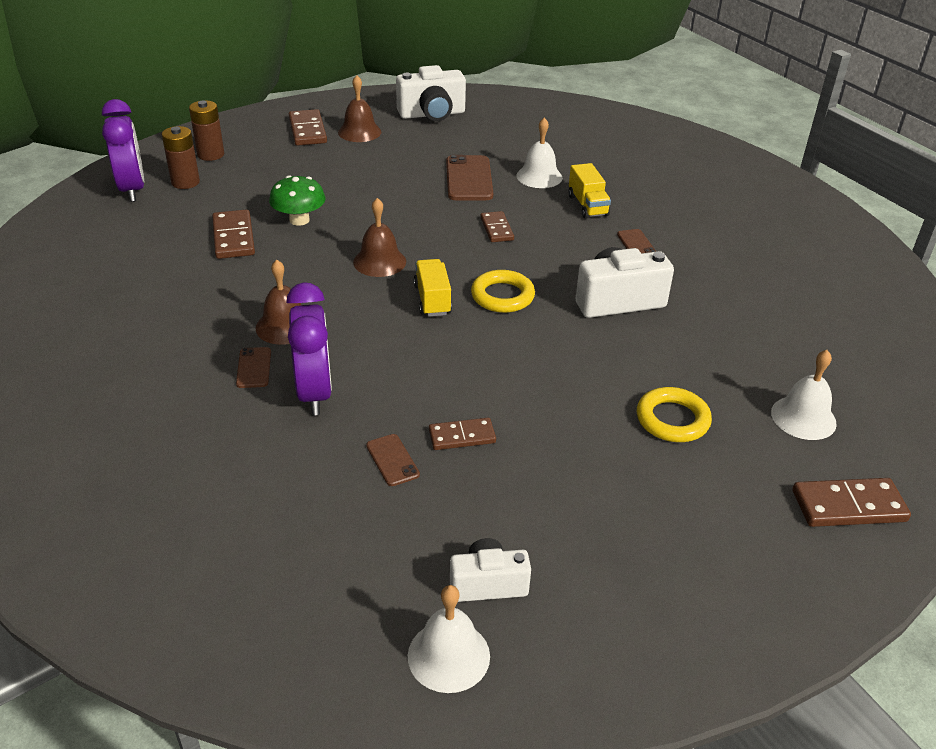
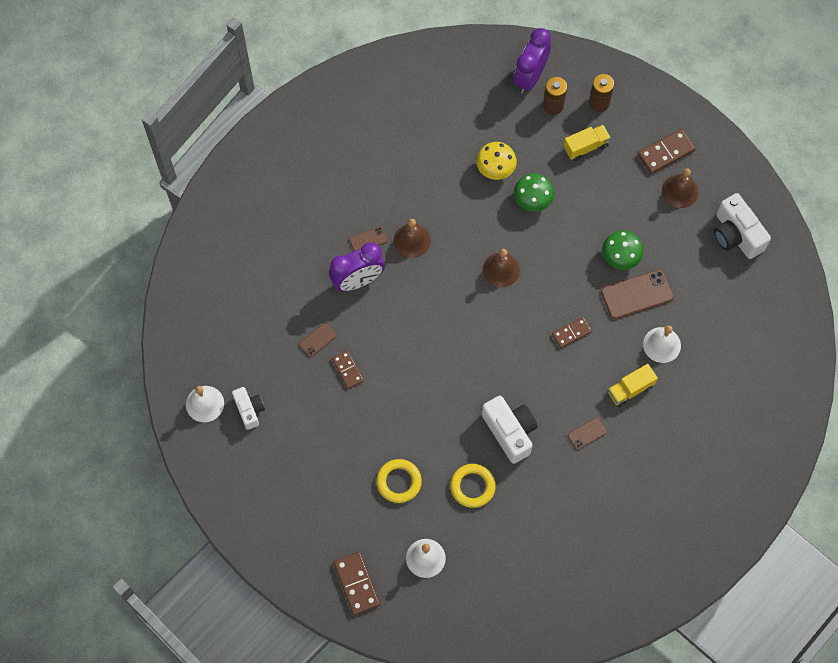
camera: 75 degrees right, 30 degrees up
purple clock [102,99,144,202] -> purple clock turned 150 degrees clockwise [514,28,551,94]
brown domino [212,209,255,259] -> yellow mushroom [476,142,517,180]
yellow truck [413,259,452,317] -> yellow truck moved to [563,125,611,161]
yellow ring [471,270,535,313] -> yellow ring moved to [450,464,496,508]
none -> green mushroom [602,231,643,270]

